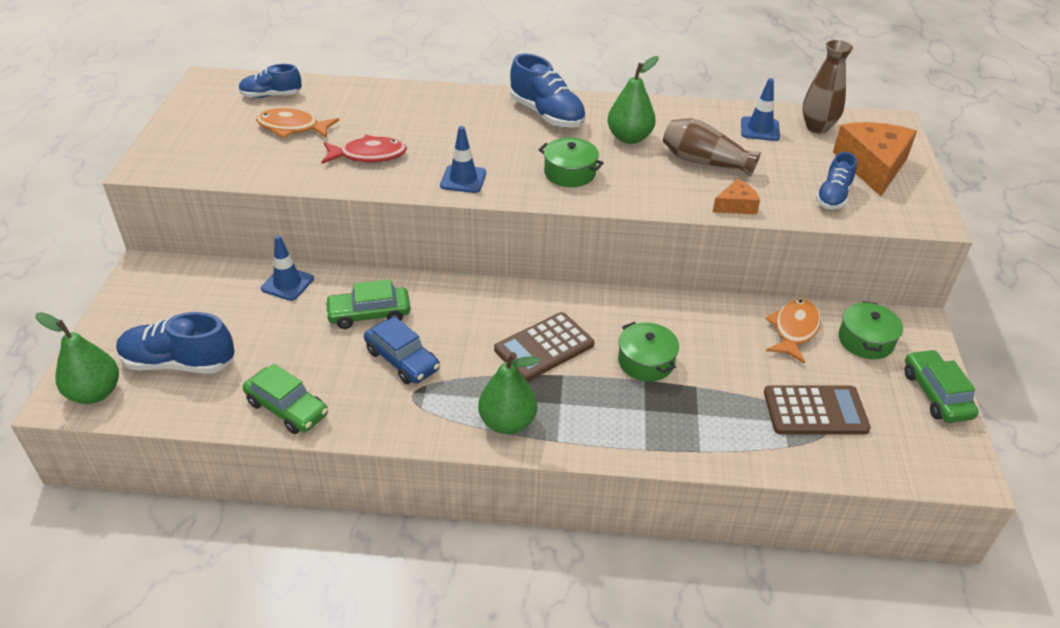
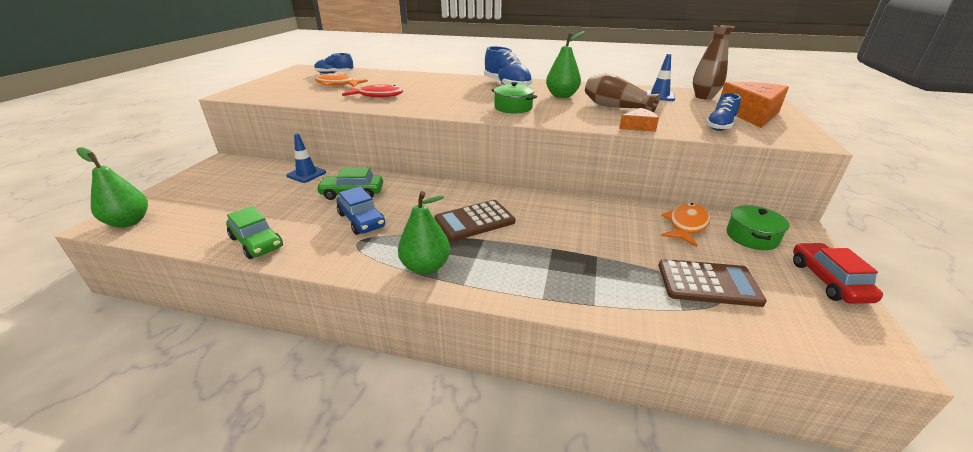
camera: 10 degrees right, 10 degrees down
blue shoe [116,312,234,374] -> none
blue traffic cone [440,126,486,193] -> none
green pot [618,322,679,382] -> none
green car [904,349,979,423] -> red car [793,243,883,304]

